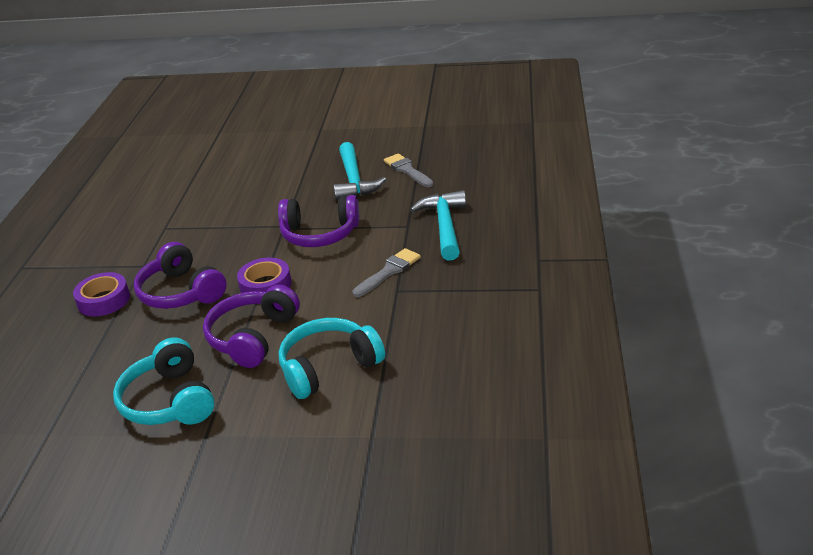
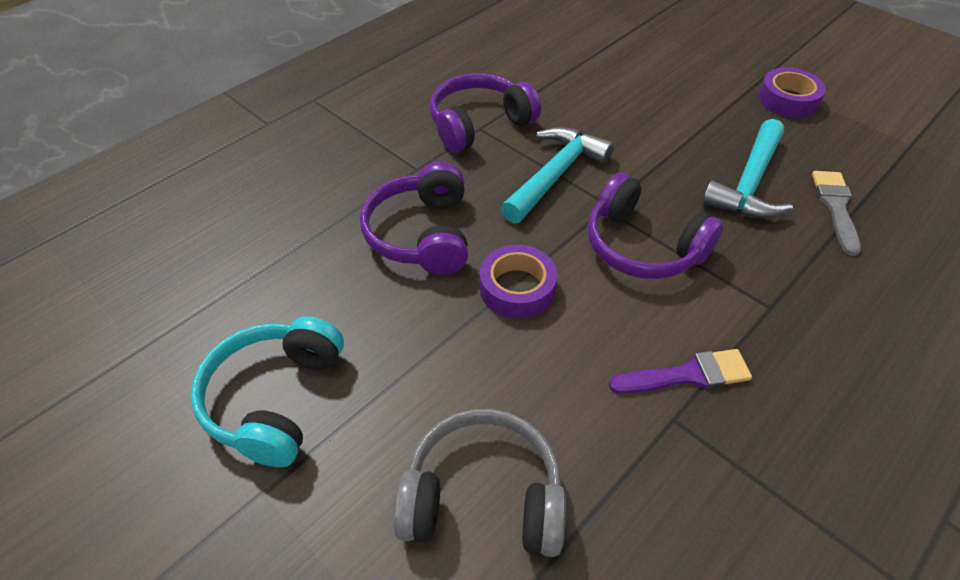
camera: 35 degrees right, 15 degrees up
purple tape [73,272,130,316] -> purple tape moved to [758,67,826,118]
purple headphones [203,285,300,368] -> purple headphones moved to [430,73,541,153]
turquoise headphones [279,318,385,399] -> grey headphones [393,409,566,557]
grey brush [352,248,421,297] -> purple brush [609,349,752,394]
turquoise hammer [410,190,466,261] -> turquoise hammer moved to [501,127,614,223]

